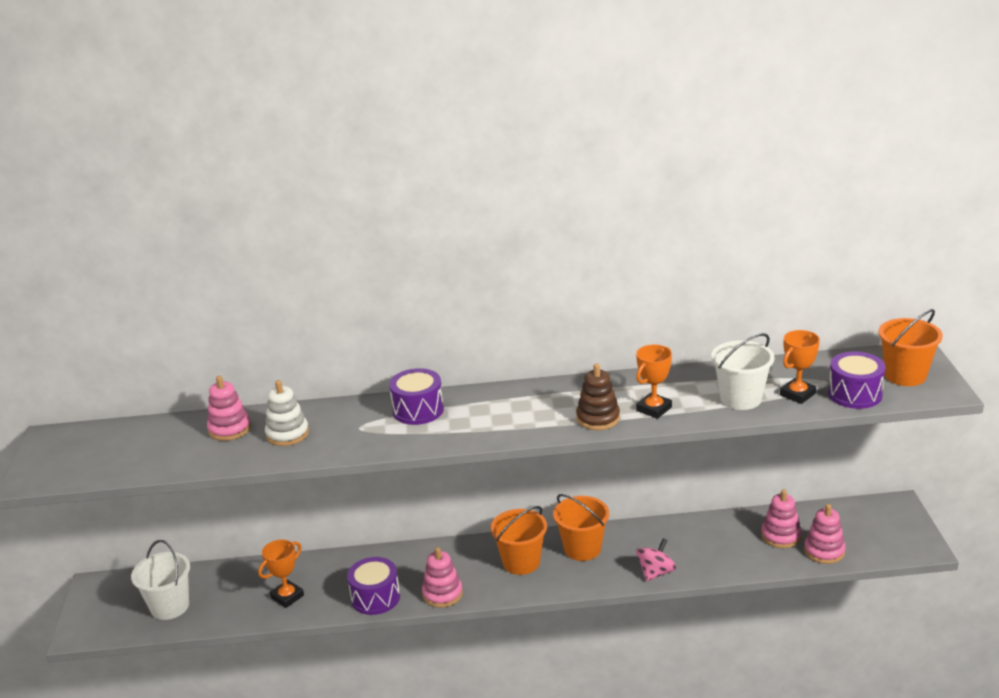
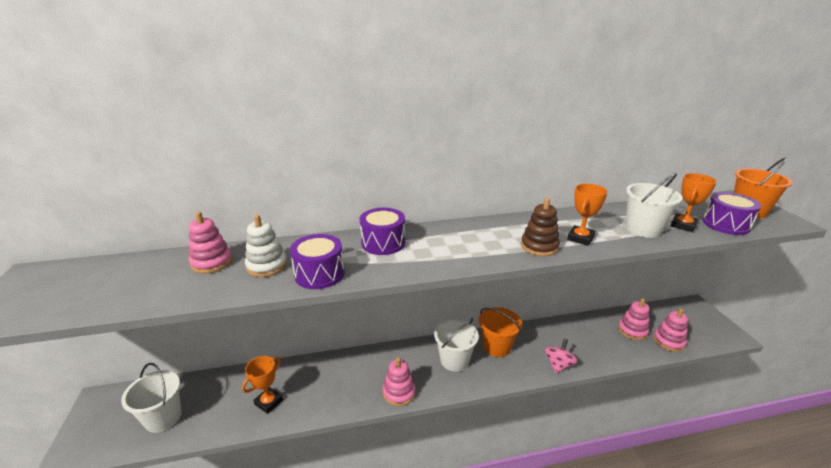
camera: 10 degrees left, 0 degrees up
purple drum [347,557,400,615] -> purple drum moved to [290,234,345,289]
orange bucket [491,506,547,575] -> white bucket [434,318,479,372]

